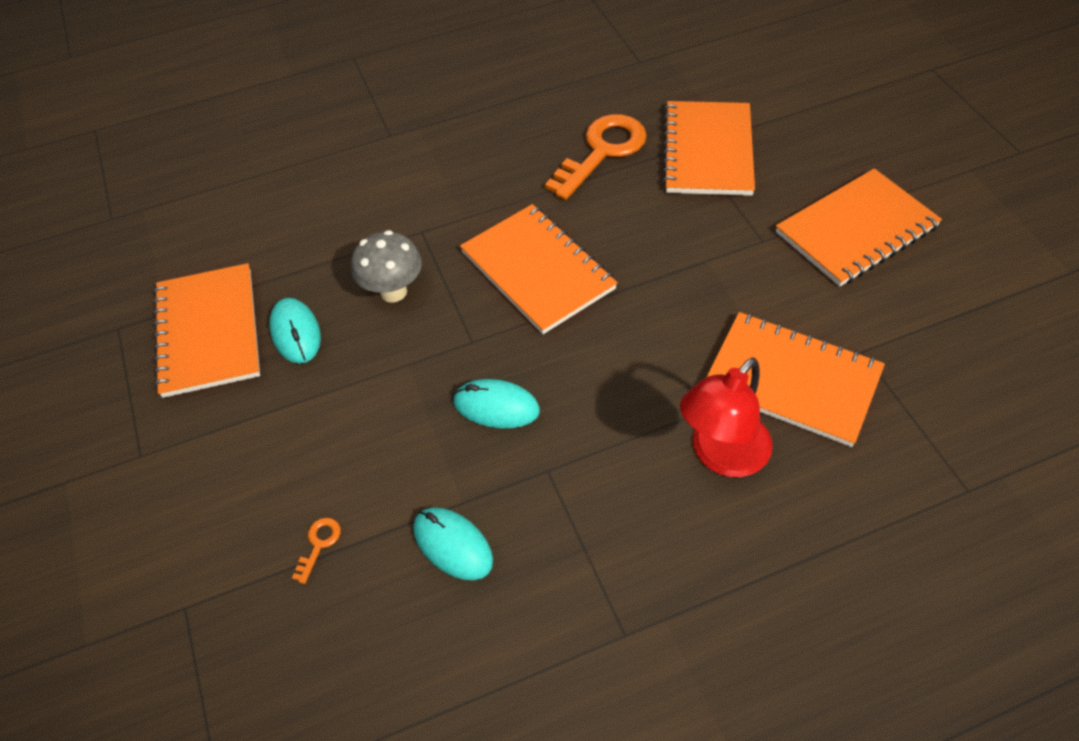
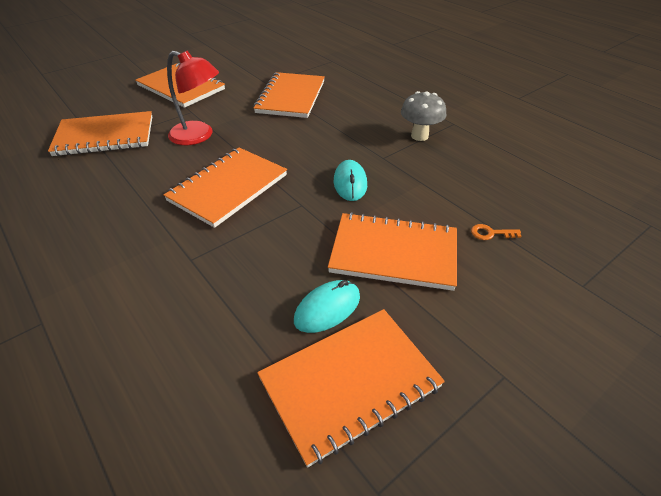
camera: 110 degrees left, 10 degrees down
grey mushroom [351,230,422,303] -> grey mushroom moved to [401,91,446,141]
turquoise mouse [413,507,493,580] -> none
orange key [545,114,647,200] -> none
red lamp [680,357,773,477] -> red lamp moved to [167,51,219,145]
none -> orange notebook [328,212,457,291]

